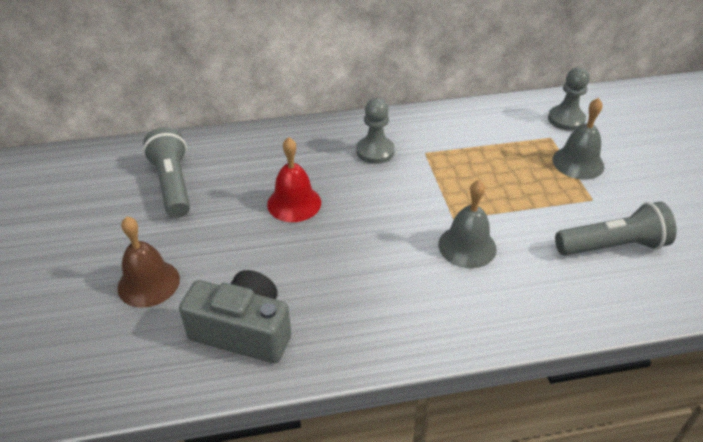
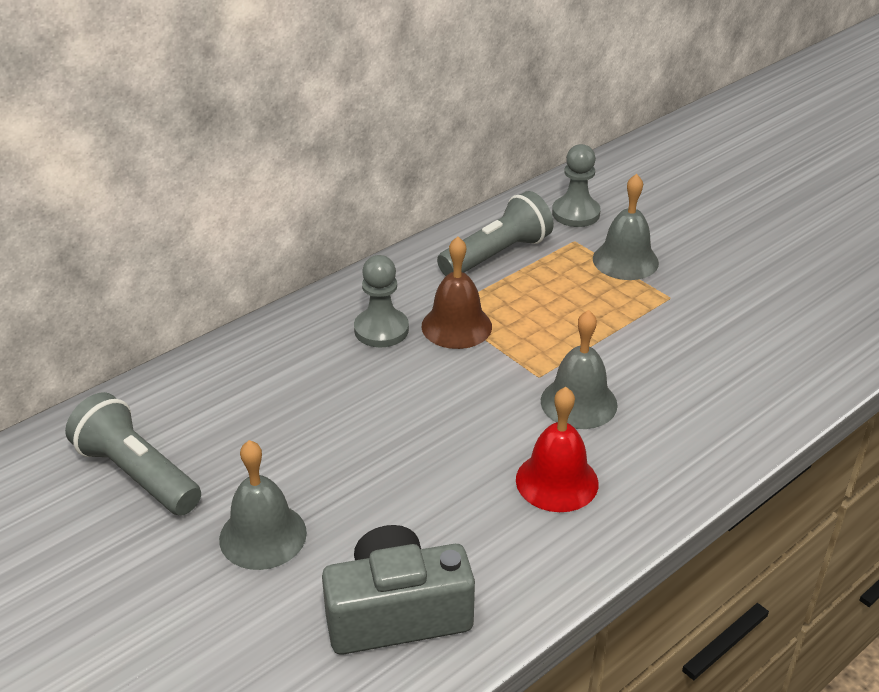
camera: 30 degrees left, 5 degrees down
brown bell [117,216,180,308] -> brown bell moved to [422,237,492,349]
red bell [267,137,321,222] -> red bell moved to [516,387,599,512]
grey flashlight [555,202,677,256] -> grey flashlight moved to [437,191,554,276]
none -> grey bell [219,440,307,570]

